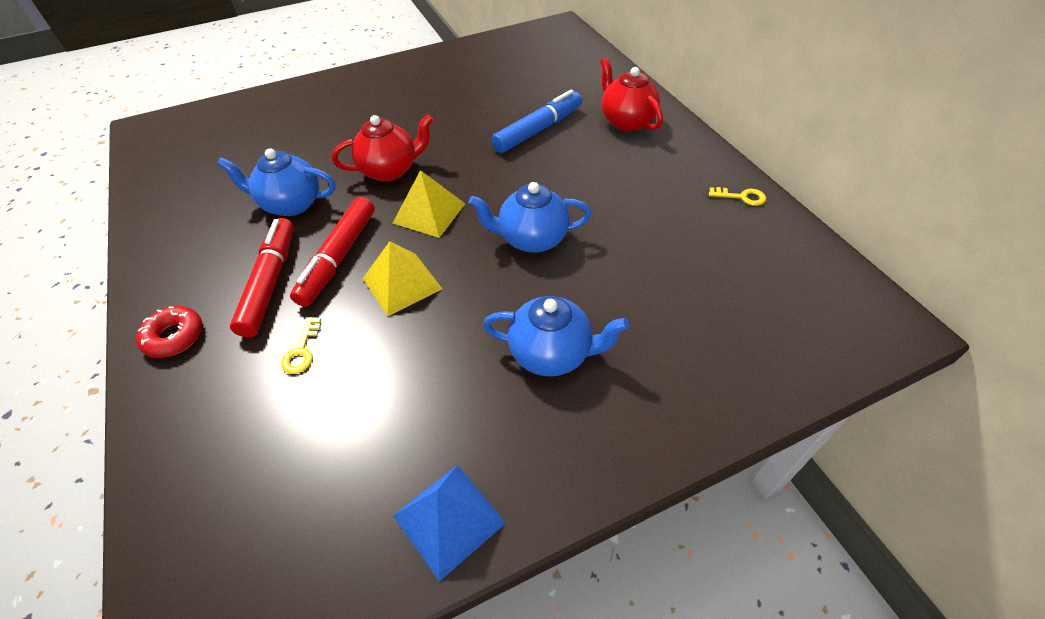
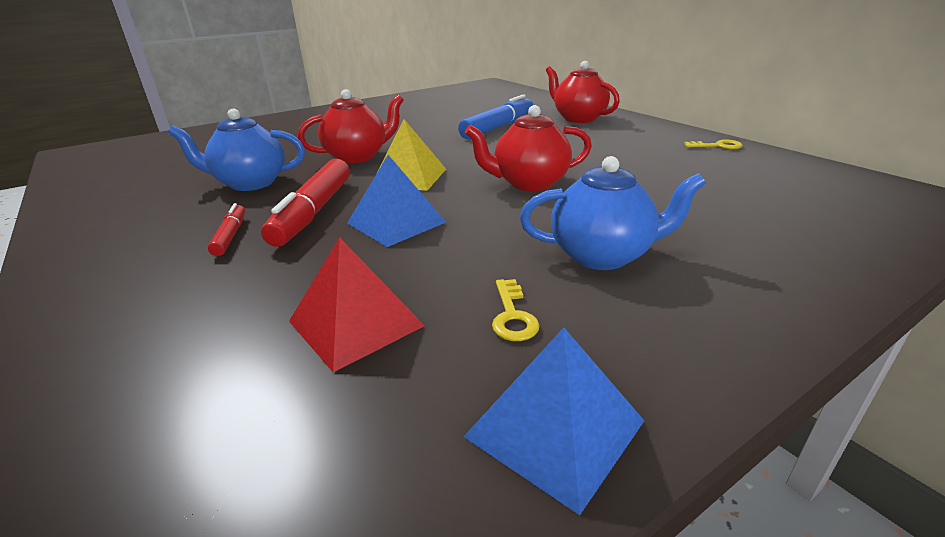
camera: 10 degrees left, 20 degrees down
red donut [136,306,202,358] -> none
red marker [230,218,294,337] -> red marker [208,203,245,256], size x0.51
yellow key [281,317,321,374] -> yellow key moved to [492,279,539,341]
yellow pyramid [363,241,442,316] -> blue pyramid [347,155,446,247]
blue teapot [469,182,591,253] -> red teapot [465,105,592,191]
none -> red pyramid [289,237,425,372]

